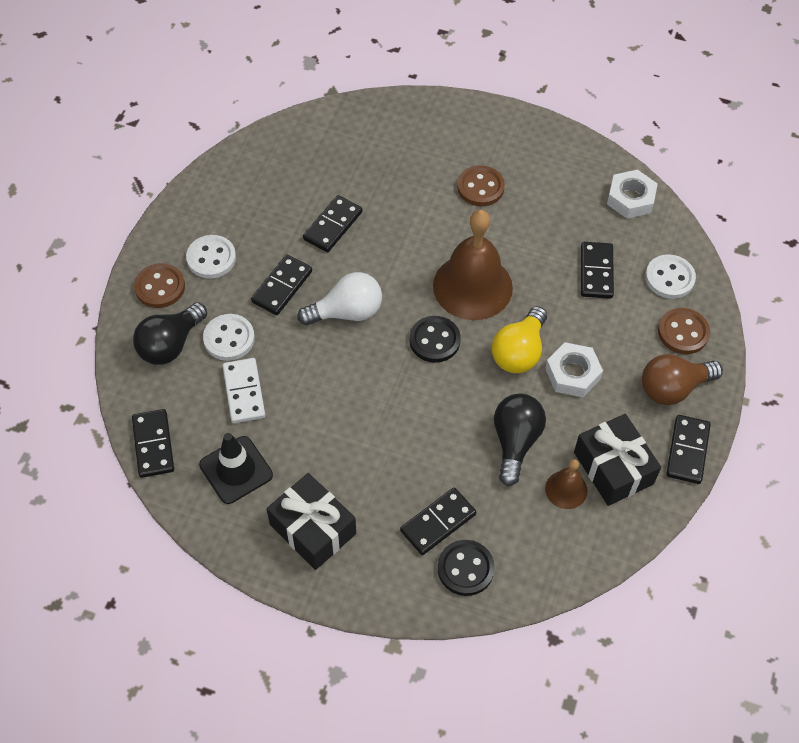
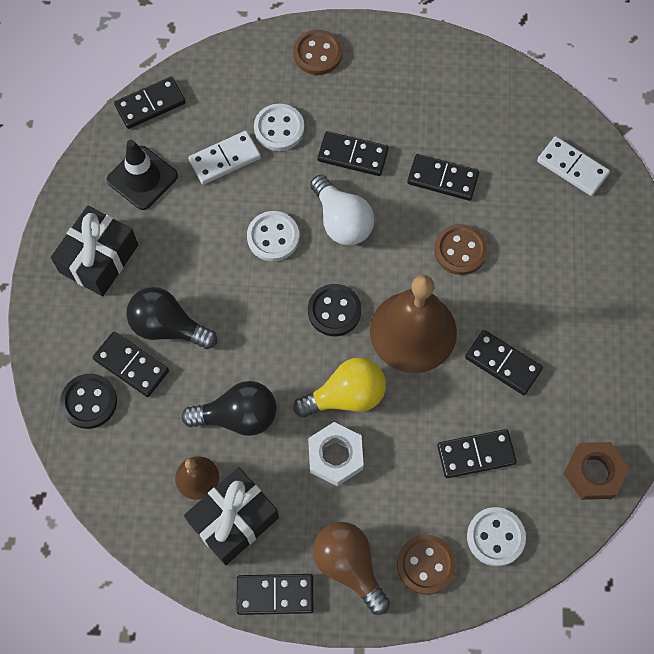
camera: 75 degrees right, 10 degrees up
black light bulb [133,302,207,365] -> black light bulb moved to [126,287,217,349]
white button [186,235,236,279] -> white button moved to [247,211,299,261]
brown button [457,165,505,206] -> brown button moved to [434,224,488,275]
yellow light bulb [492,306,547,373] -> yellow light bulb turned 150 degrees clockwise [293,358,386,418]
white nut [607,169,658,219] -> brown nut [564,442,629,500]
none -> black domino [465,330,543,395]
none -> white domino [537,136,610,196]

